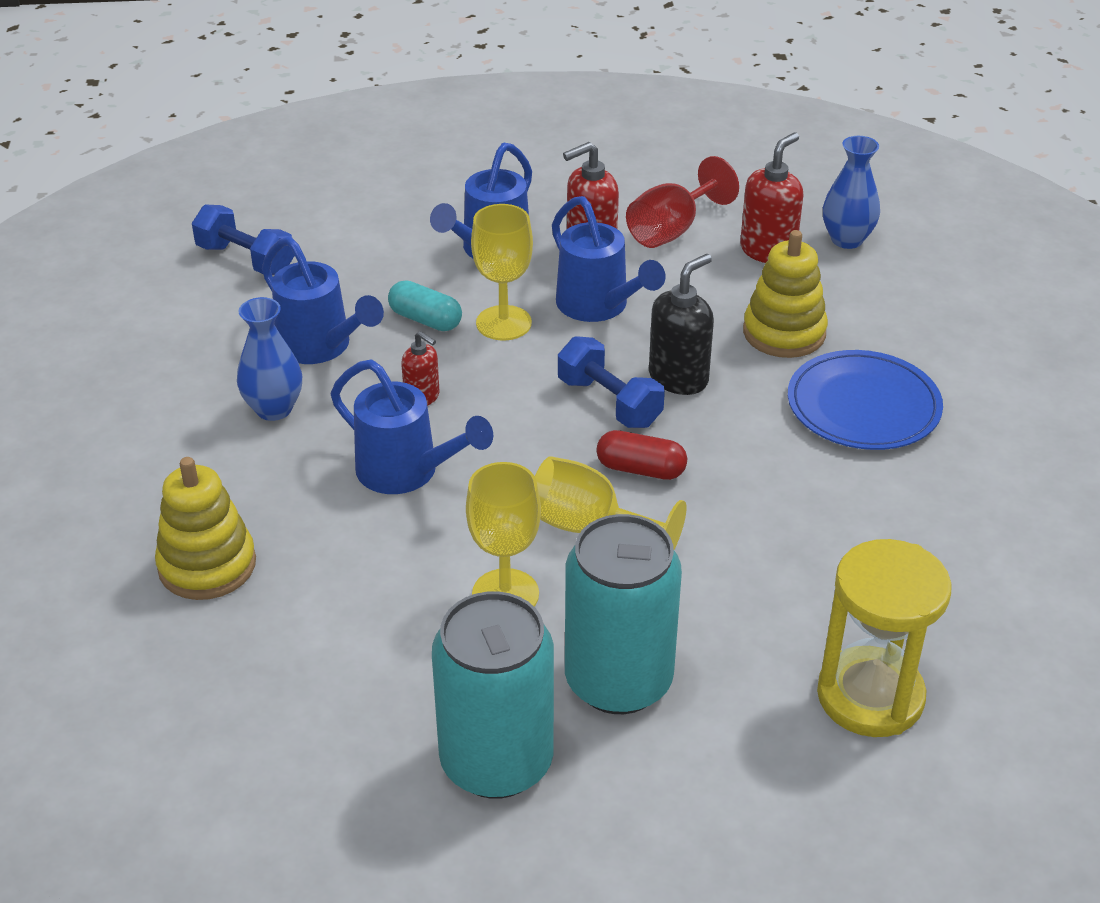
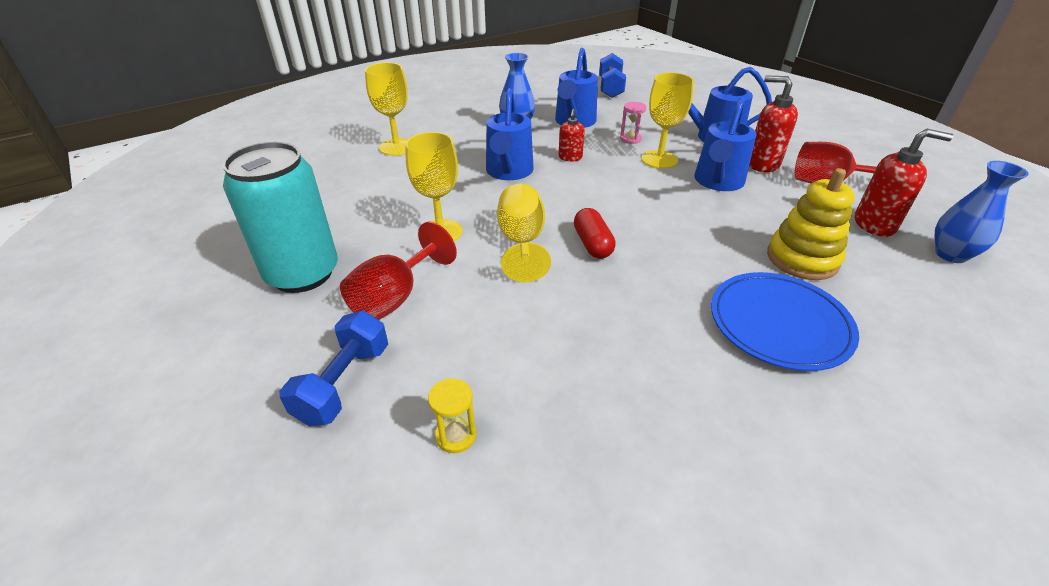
camera: 60 degrees right, 0 degrees up
yellow stacking toy [155,457,256,600] -> yellow goblet [365,62,408,156]
turquoise capsule [388,280,462,331] -> pink hourglass [620,102,647,144]
blue dumbbell [558,336,665,428] -> blue dumbbell moved to [279,311,388,426]
turquoise can [565,514,682,714] -> red goblet [340,222,457,320]
black soap dispenser [649,254,714,395] -> none
yellow hourglass [817,539,952,737] -> yellow hourglass [428,378,476,453], size x0.42

